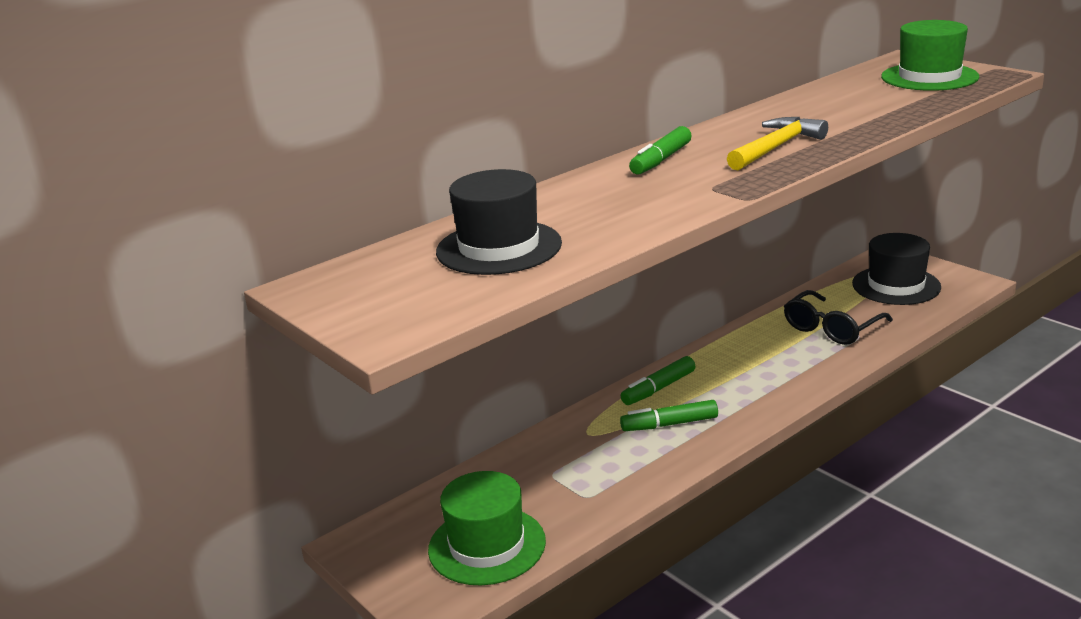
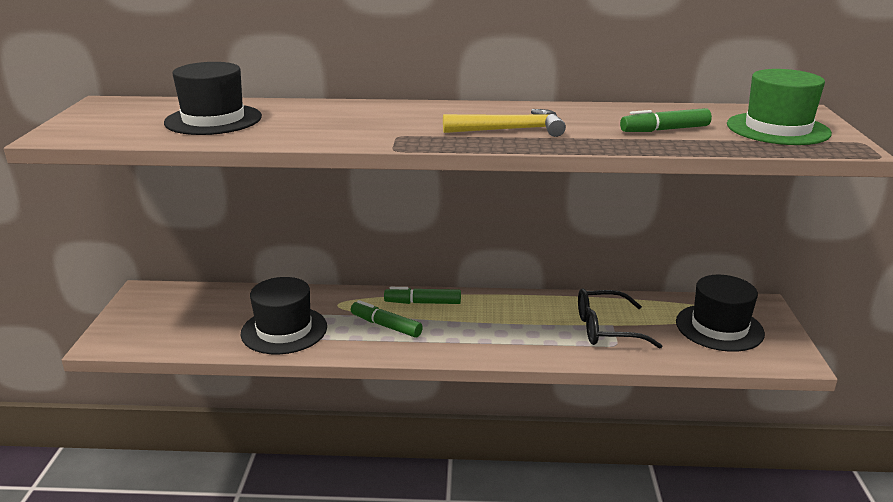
camera: 40 degrees right, 0 degrees up
green hat [428,471,546,585] -> none
green marker [629,126,692,175] -> green marker moved to [620,108,712,132]
none -> black hat [240,277,327,354]

